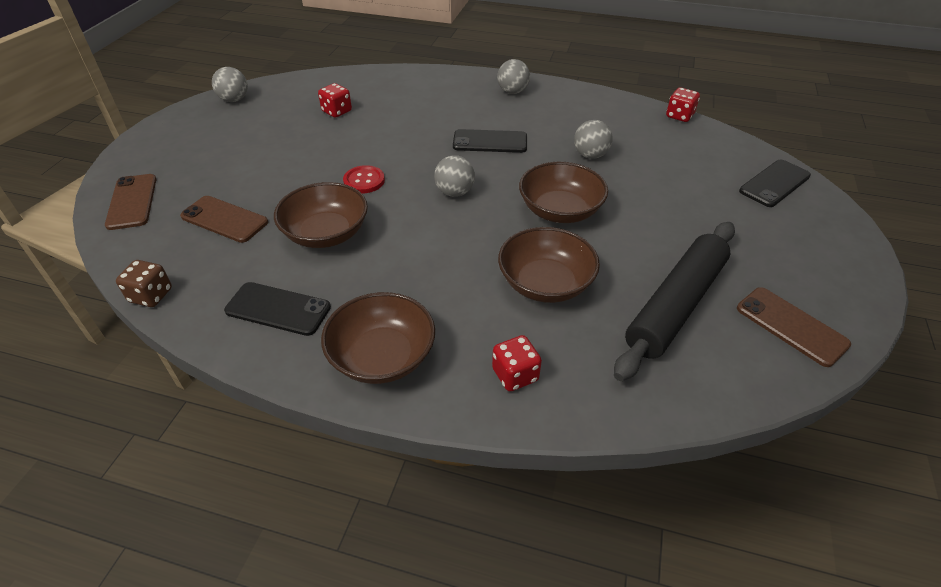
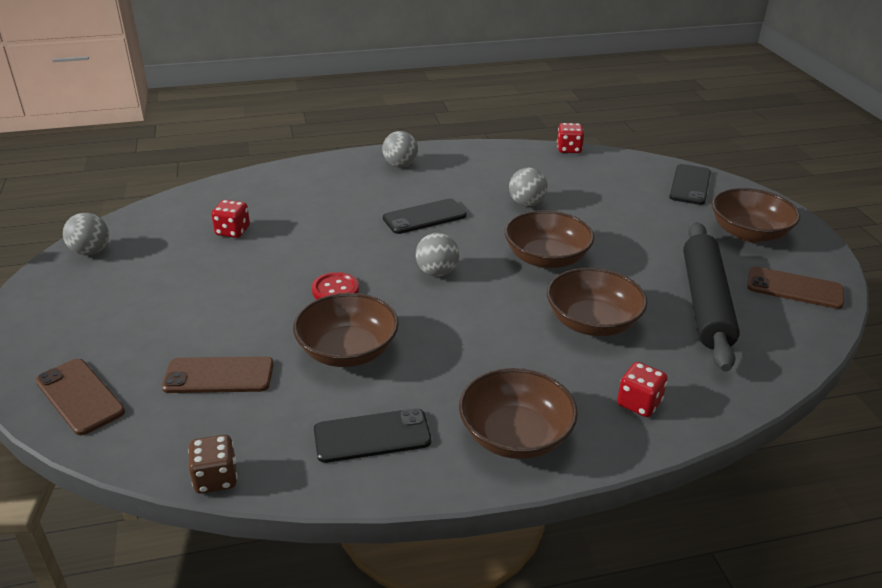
camera: 30 degrees left, 10 degrees down
none -> brown bowl [712,188,800,242]

